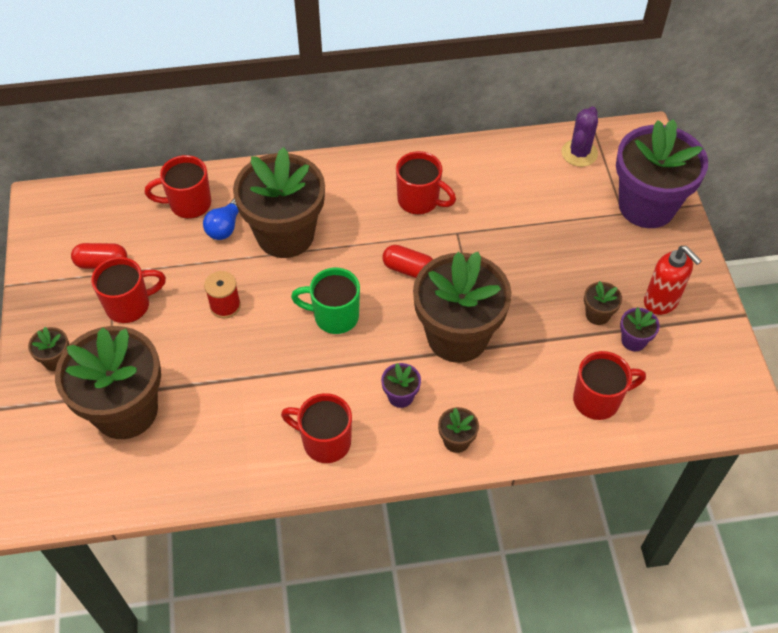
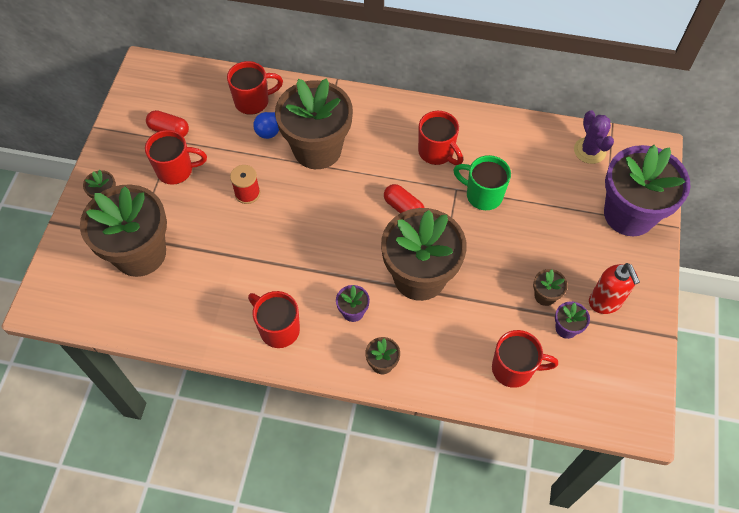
camera: 20 degrees right, 5 degrees up
red mug [145,155,211,219] -> red mug turned 150 degrees clockwise [227,61,283,115]
green mug [291,268,360,334] -> green mug moved to [453,155,511,210]
purple cactus [561,106,598,167] -> purple cactus turned 60 degrees counterclockwise [574,110,614,164]

